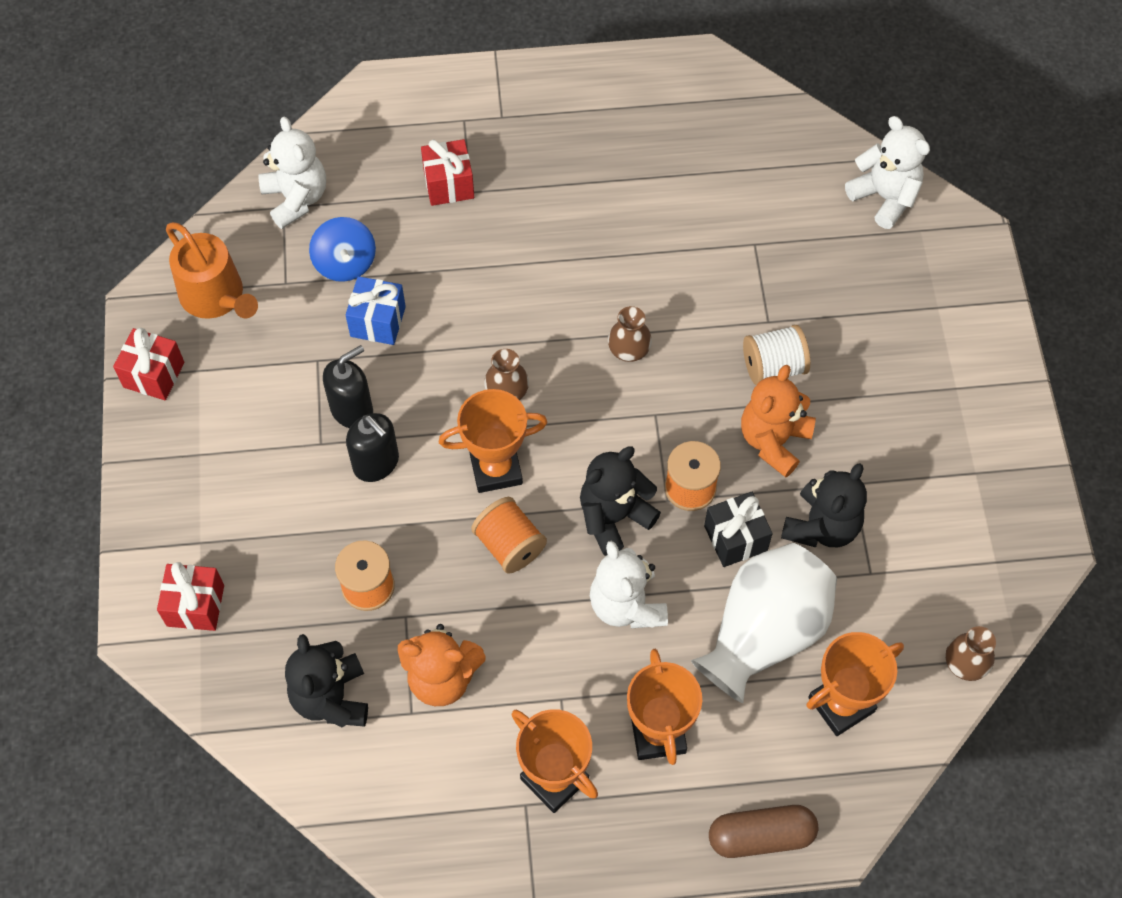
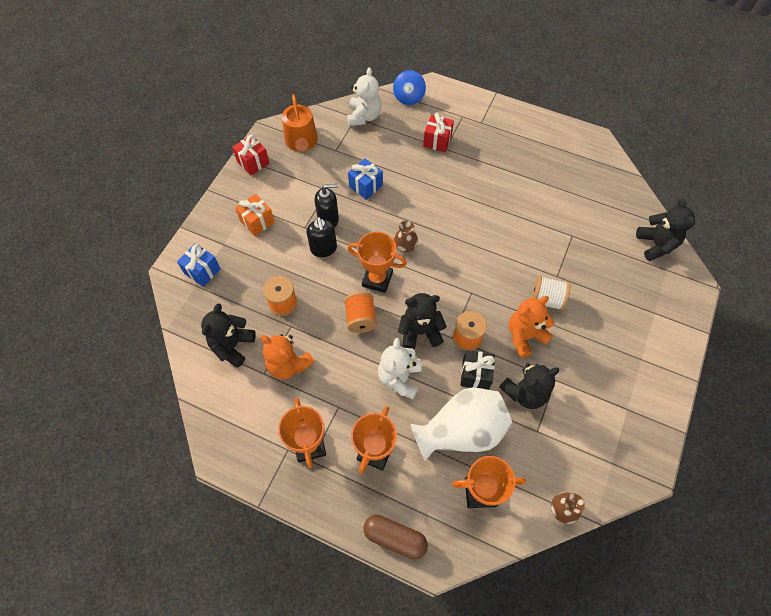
camera: 30 degrees right, 0 degrees up
red gift [157,562,224,631] -> blue gift [177,243,221,287]
blue spinning top [309,217,376,282] -> blue spinning top moved to [393,70,426,105]
brown vase [608,306,652,362] -> none
white teddy bear [845,116,930,229] -> black teddy bear [636,198,695,261]
none -> orange gift [235,194,275,236]

